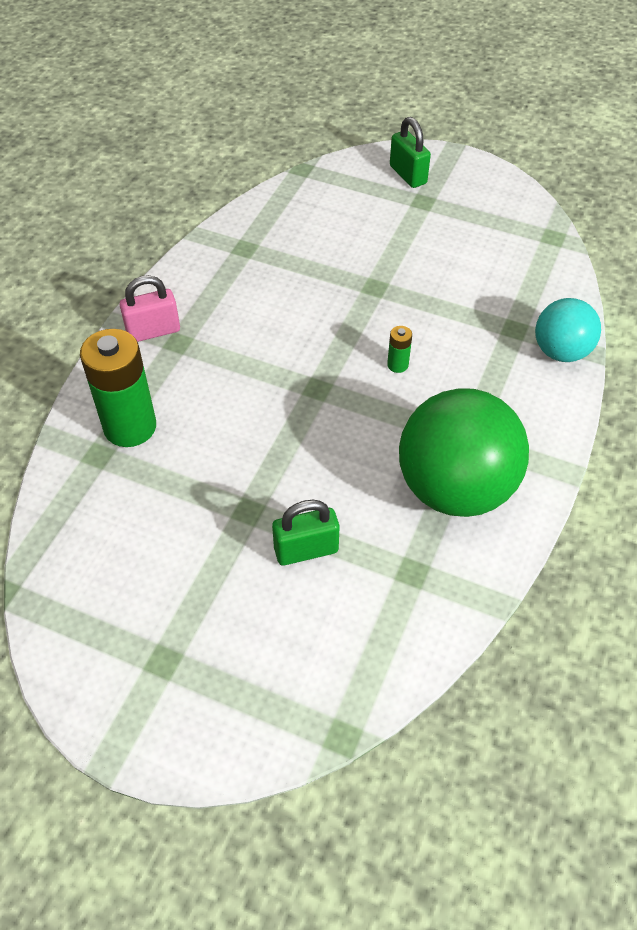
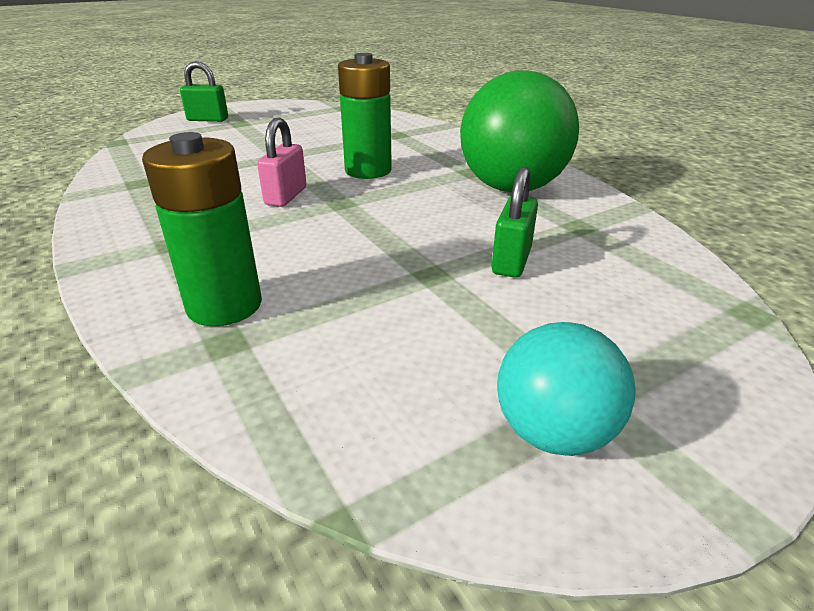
camera: 55 degrees left, 20 degrees down
pink padlock [120,275,180,342] -> pink padlock moved to [257,118,306,207]
green battery [387,326,412,373] -> green battery [338,53,392,179], size x2.36
turquoise ball [535,298,601,362] -> turquoise ball moved to [497,322,635,456]

